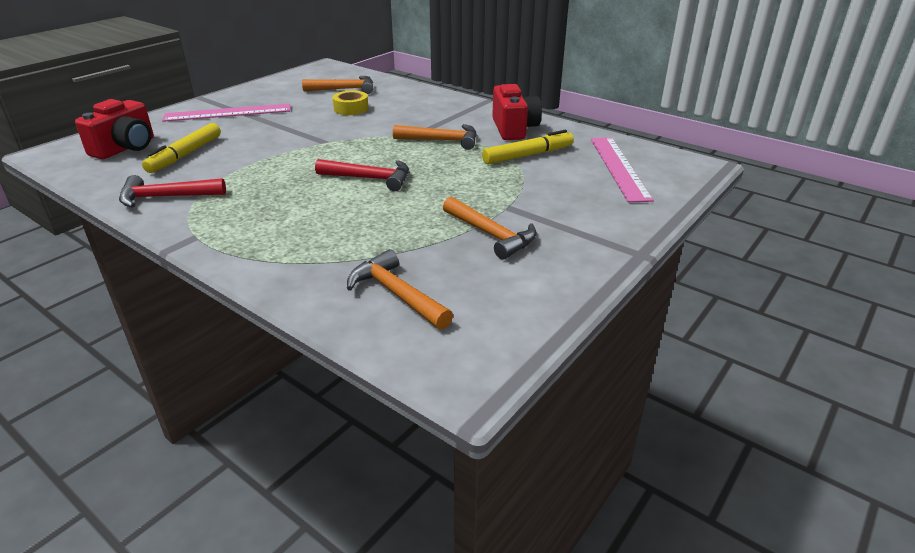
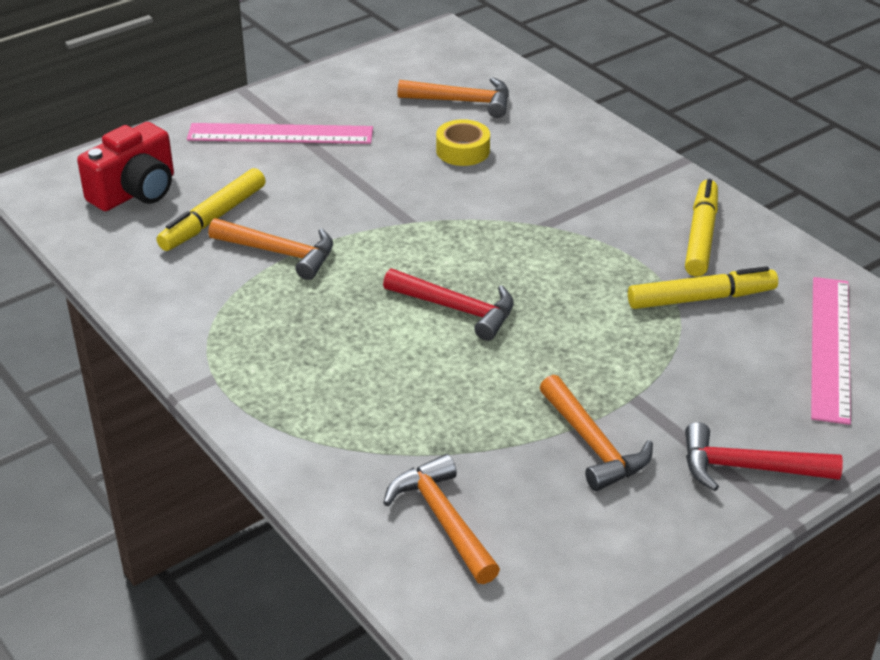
camera: 15 degrees right, 5 degrees up
red hammer [119,175,226,208] -> red hammer moved to [685,422,843,491]
orange hammer [393,124,477,150] -> orange hammer moved to [208,218,333,280]
red camera [492,84,542,140] -> yellow marker [685,179,718,277]

